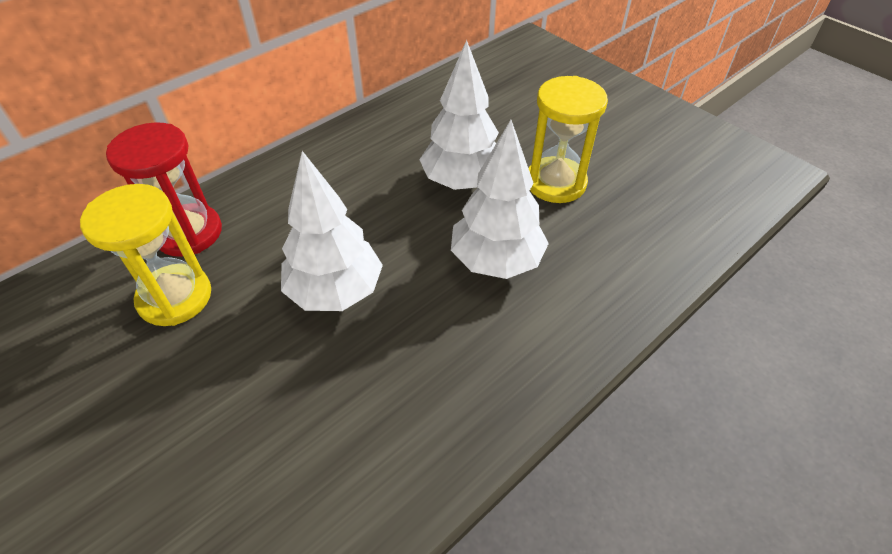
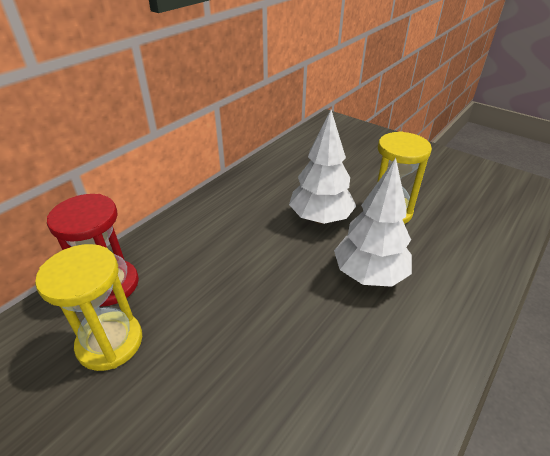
camera: 10 degrees left, 10 degrees down
white tree [281,151,383,311] -> none

